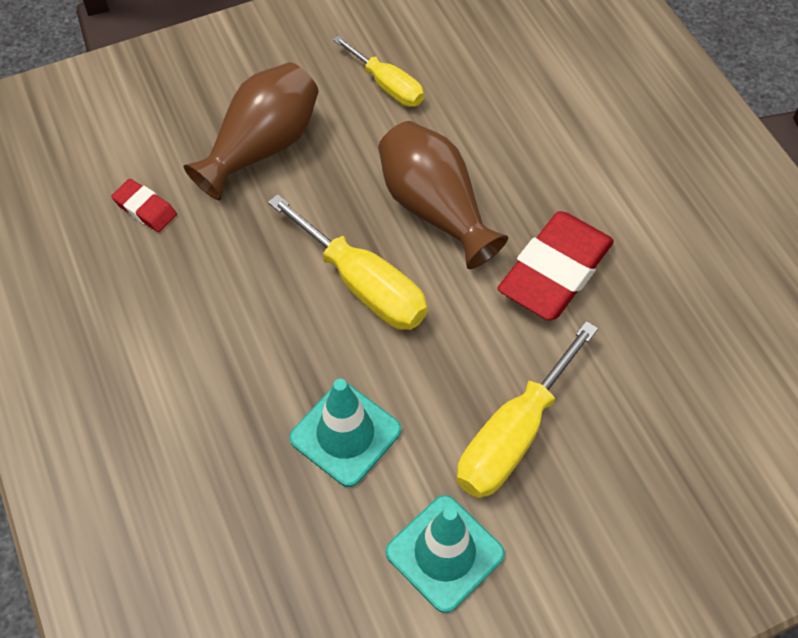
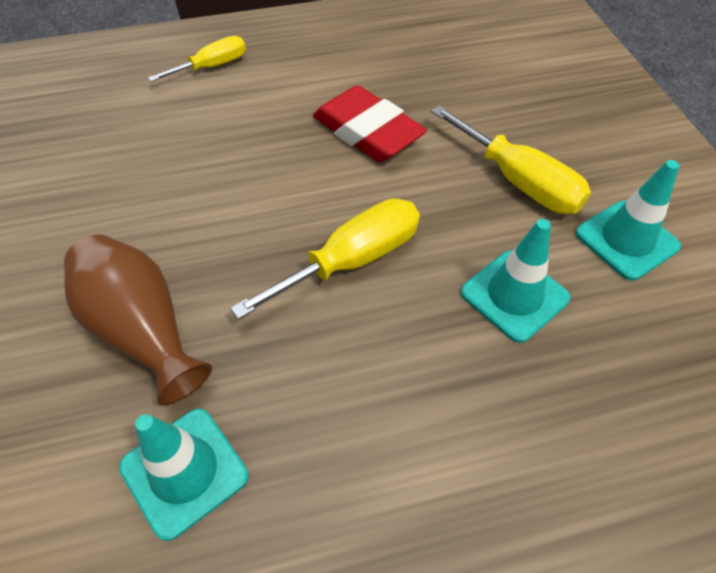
camera: 80 degrees left, 5 degrees down
red eraser [111,179,177,232] -> turquoise traffic cone [119,409,249,541]
yellow screwdriver [333,35,424,107] -> yellow screwdriver moved to [148,36,246,82]
brown vase [378,121,508,269] -> none

